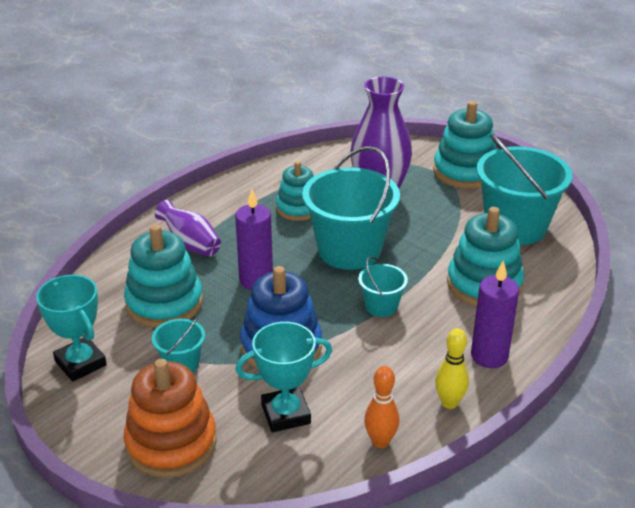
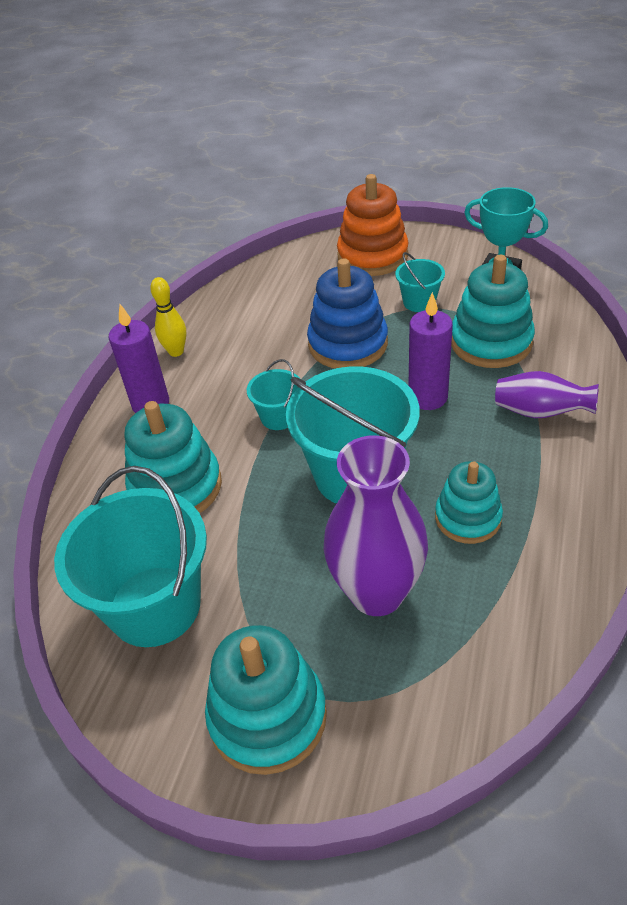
camera: 160 degrees right, 10 degrees up
turquoise trophy [236,322,332,432] -> none
orange bowling pin [364,366,400,448] -> none

